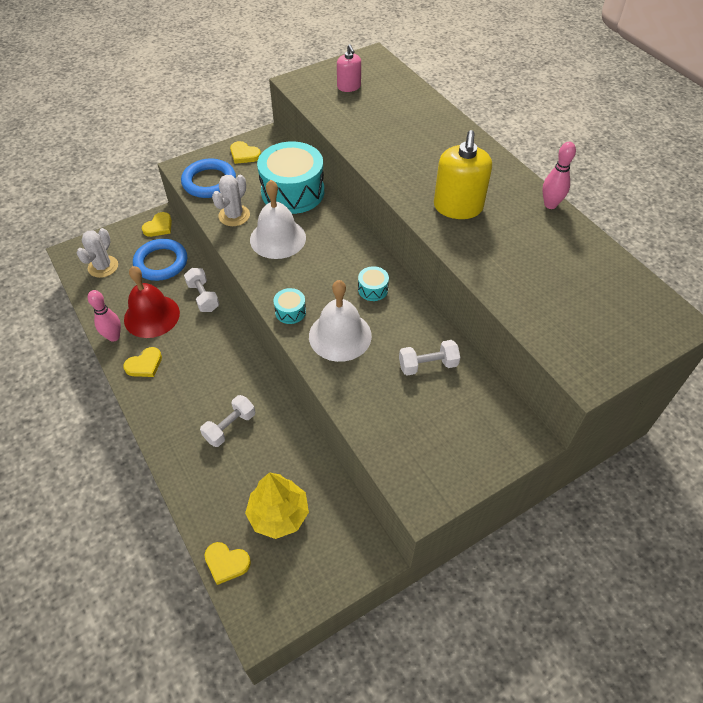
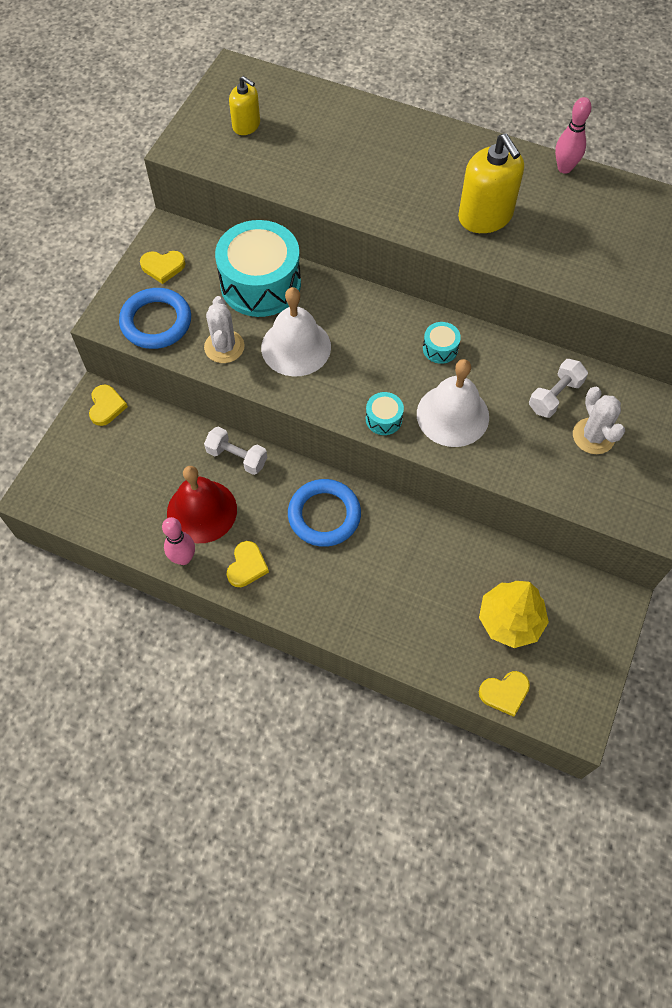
camera: 35 degrees left, 10 degrees up
white cactus [77,228,118,278] -> white cactus moved to [573,387,625,454]
blue ring [133,239,187,281] -> blue ring moved to [288,479,361,547]
white dumbbell [200,395,255,447] -> none
pink soap dispenser [337,44,361,92] -> yellow soap dispenser [229,76,260,135]

